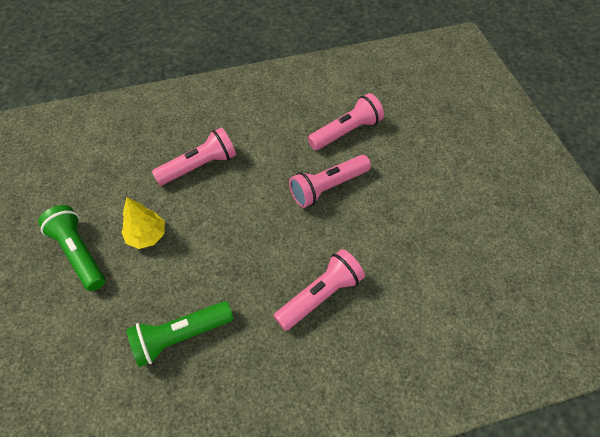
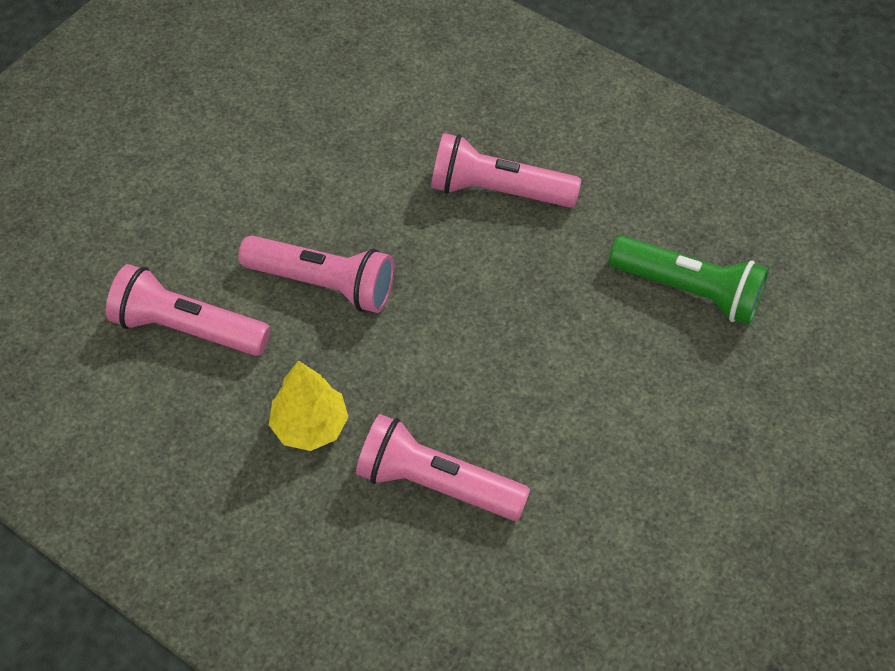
camera: 130 degrees left, 0 degrees up
green flashlight [38,205,105,291] -> none
yellow tree [121,197,165,249] -> yellow tree moved to [269,360,348,451]

